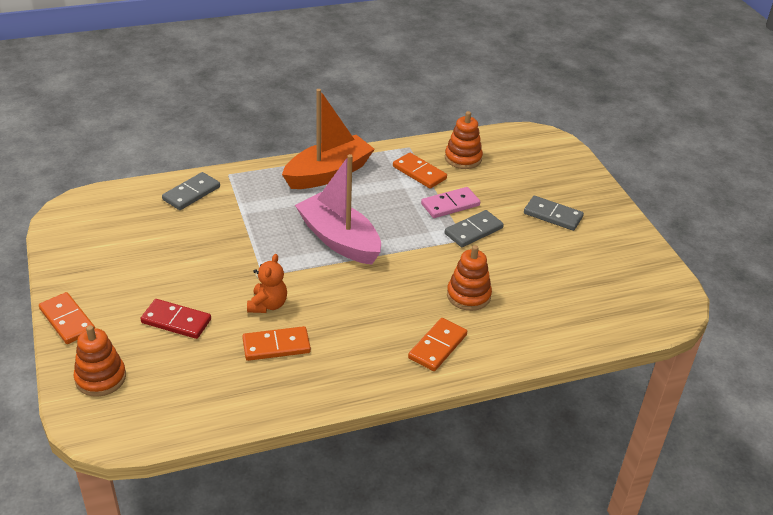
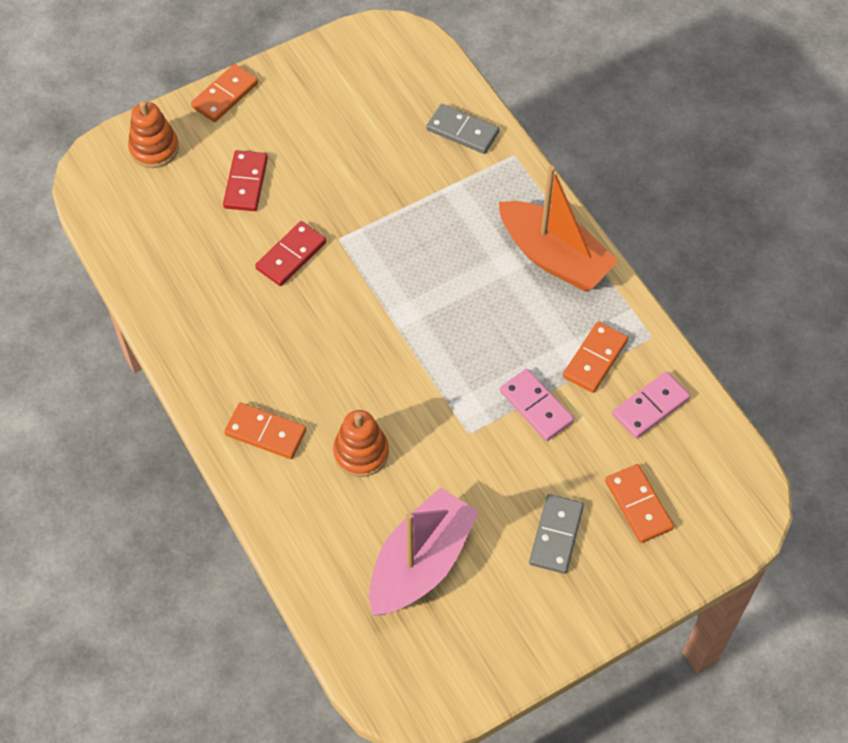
camera: 80 degrees right, 20 degrees up
orange domino [242,326,311,361] -> orange domino moved to [605,464,674,543]
orange teddy bear [247,254,287,313] -> red domino [255,221,326,286]
pink boat [295,154,381,265] -> pink boat moved to [369,487,479,616]
grey domino [444,210,504,247] -> none
orange stacking toy [445,111,483,169] -> pink domino [612,371,690,439]

